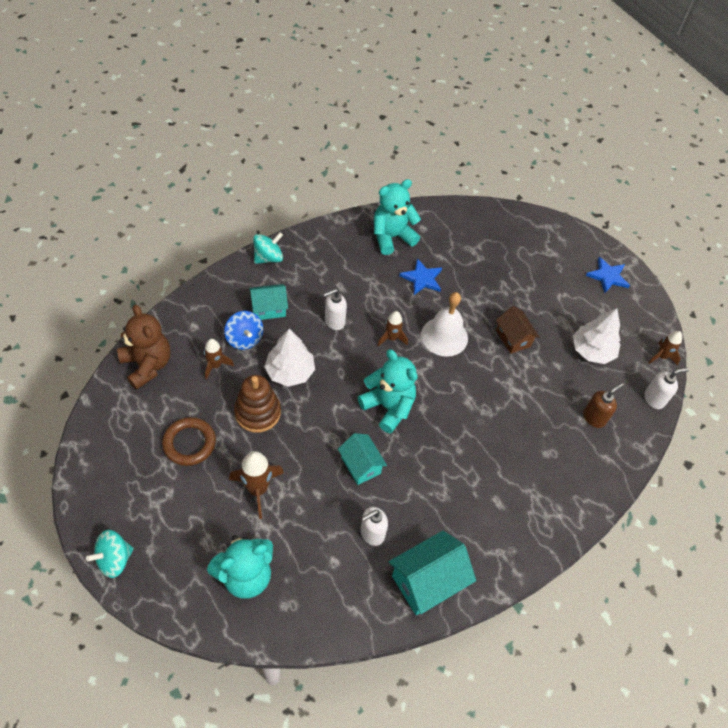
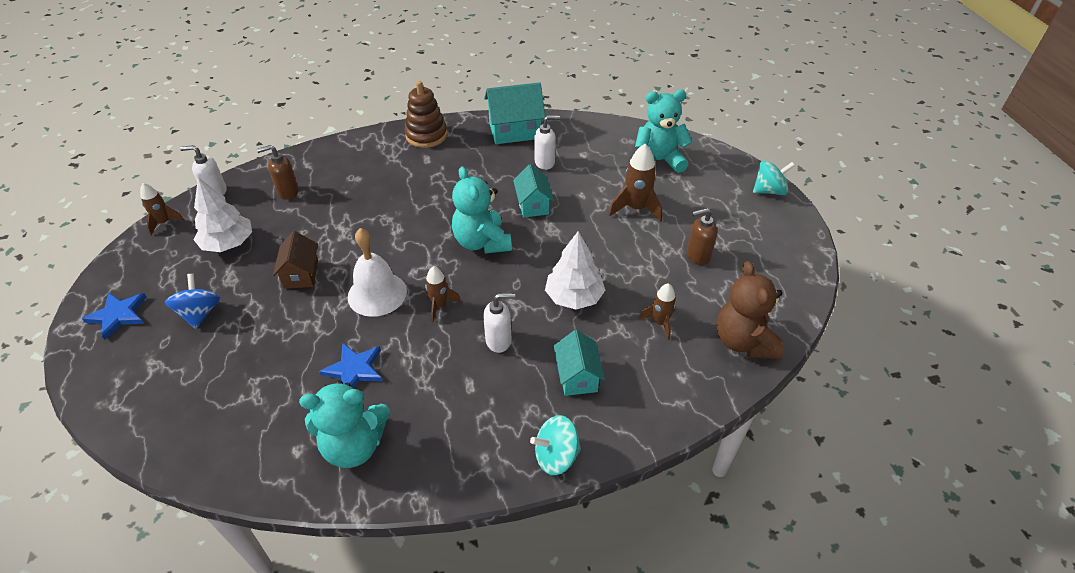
camera: 155 degrees left, 10 degrees down
brown ring [162,417,216,466] -> brown soap dispenser [687,208,717,265]
blue spinning top [224,311,263,350] -> blue spinning top moved to [165,274,220,329]
brown stacking toy [234,375,281,433] -> brown stacking toy moved to [405,81,447,148]
turquoise house [249,284,288,320] -> turquoise house turned 75 degrees clockwise [554,330,605,396]

